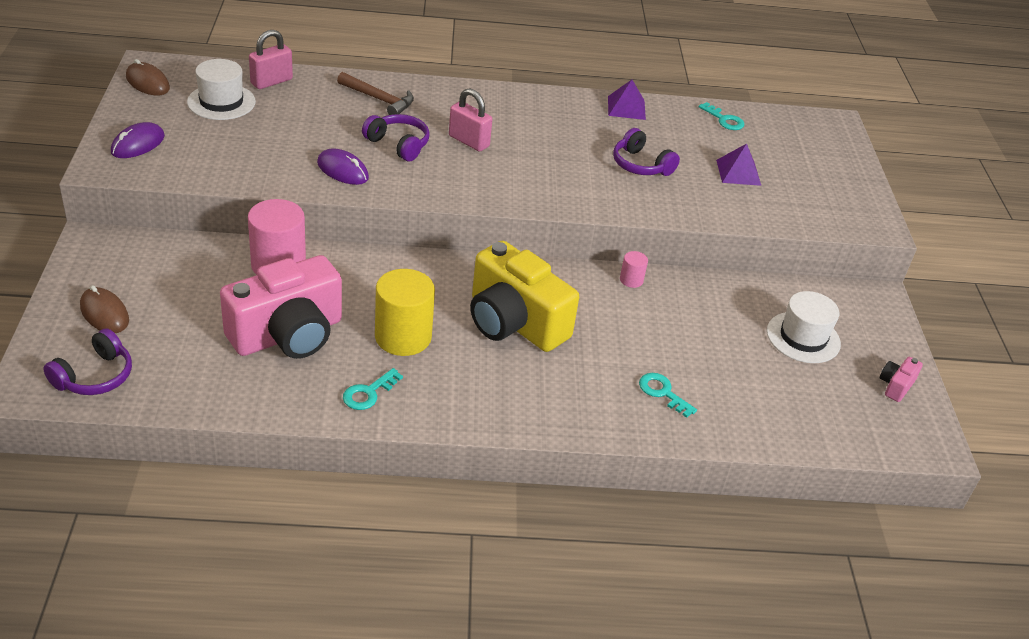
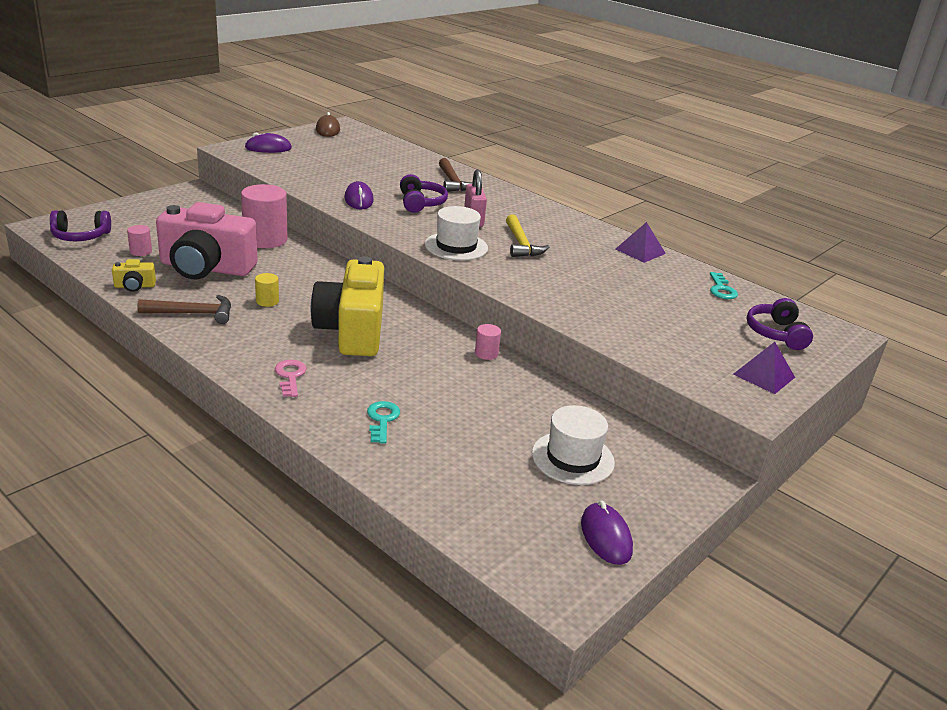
camera: 45 degrees right, 10 degrees down
brown mouse [80,285,129,333] -> none
white hat [187,59,256,120] -> white hat moved to [425,206,488,261]
pink padlock [249,30,293,89] -> none
turquoise key [343,368,403,410] -> brown hammer [137,295,231,324]
yellow cylinder [375,269,435,356] -> yellow cylinder [255,273,279,307], size x0.46
purple headphones [613,128,680,176] -> purple headphones moved to [747,298,813,350]
purple pyramid [716,144,761,186] -> purple pyramid moved to [733,342,795,394]
pink camera [880,357,923,402] -> purple mouse [581,501,633,565]
none -> yellow camera [112,259,156,292]
none -> pink cylinder [127,225,152,256]
none -> pink key [275,360,307,397]
none -> yellow hammer [506,215,549,257]

